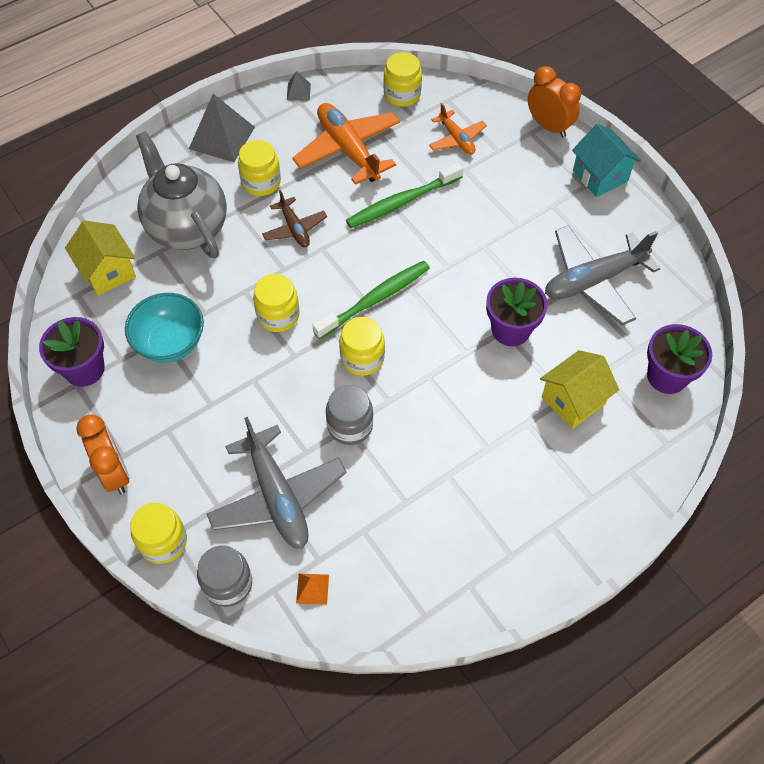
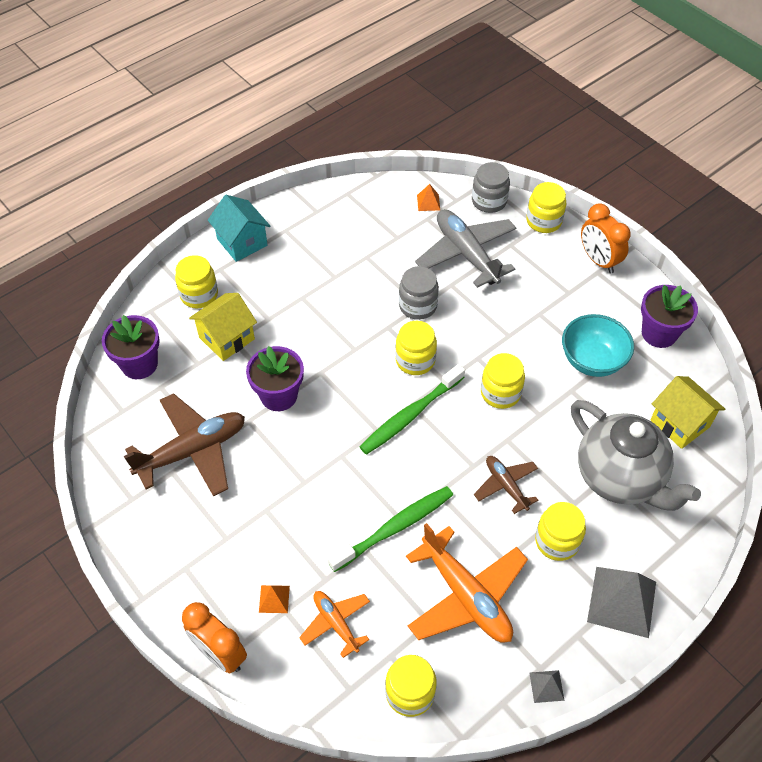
camera: 175 degrees right, 5 degrees down
grey plane [545,225,661,326] -> brown plane [124,393,245,497]
turquoise house [572,124,641,197] -> turquoise house moved to [208,195,270,262]
none -> yellow jar [175,255,218,308]
none -> orange pyramid [259,585,290,613]

